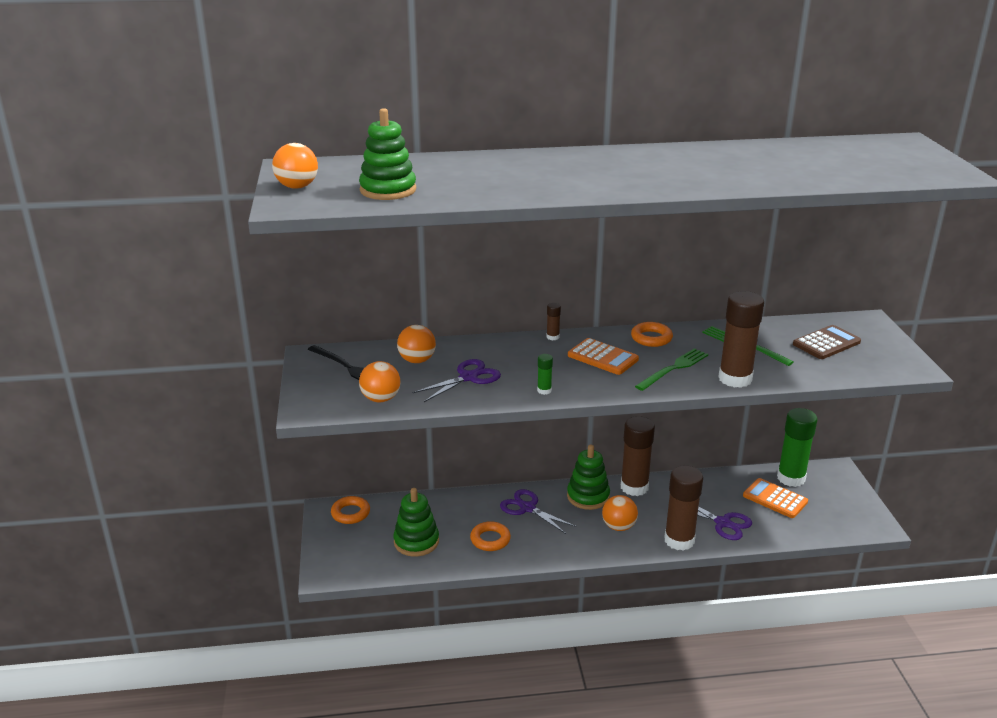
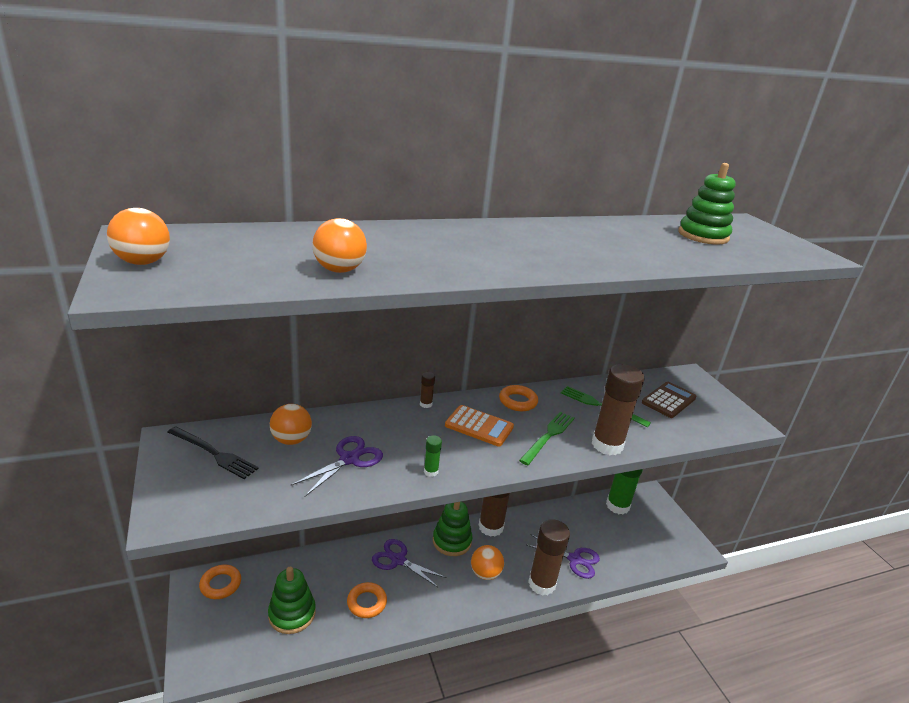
camera: 15 degrees left, 0 degrees up
green stacking toy [359,108,416,200] -> green stacking toy moved to [678,163,736,245]
orange ball [359,361,400,402] -> orange ball moved to [313,218,367,273]
orange calculator [743,478,808,518] -> none

